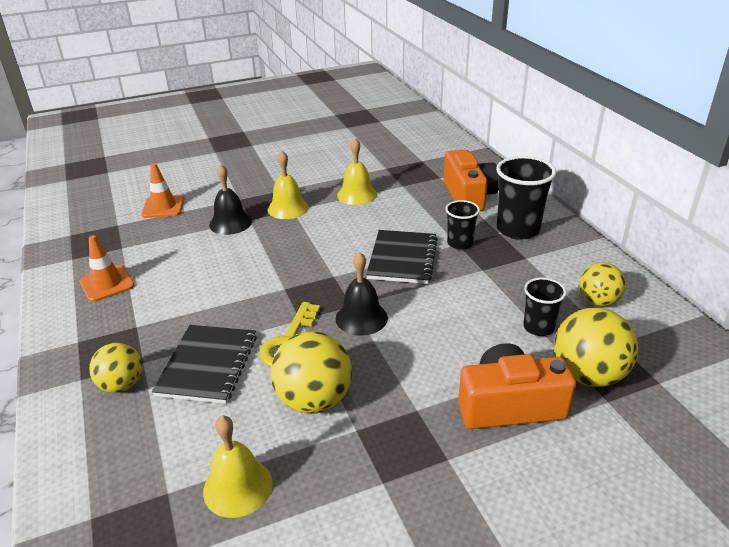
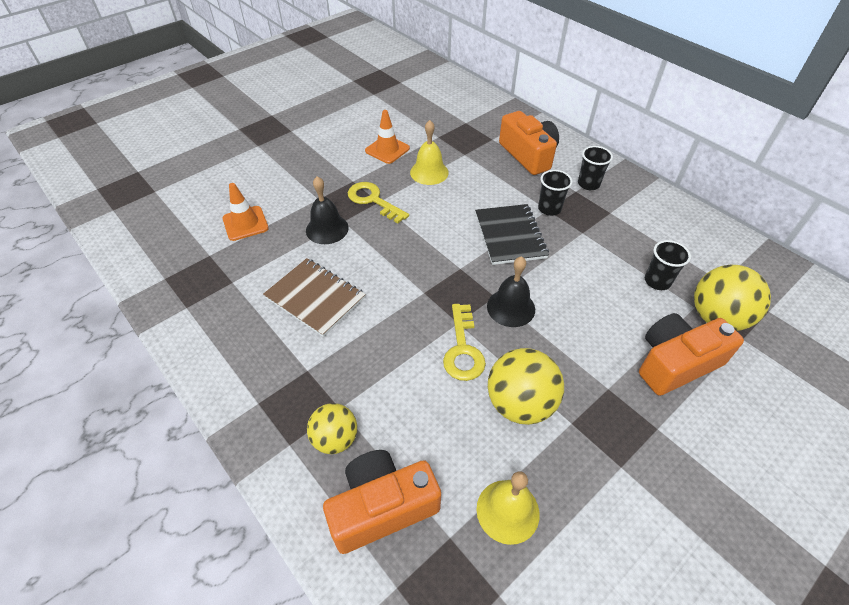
camera: 20 degrees left, 15 degrees up
orange traffic cone [79,235,135,302] -> orange traffic cone moved to [365,110,410,164]
black notebook [152,325,257,404] -> none
yellow bell [268,151,309,219] -> yellow key [348,182,409,224]
black cup [496,156,556,240] -> black cup [578,146,613,190], size x0.58
yellow ball [579,262,626,306] -> none
none -> brown notebook [263,258,366,337]
none -> orange camera [323,450,441,554]

